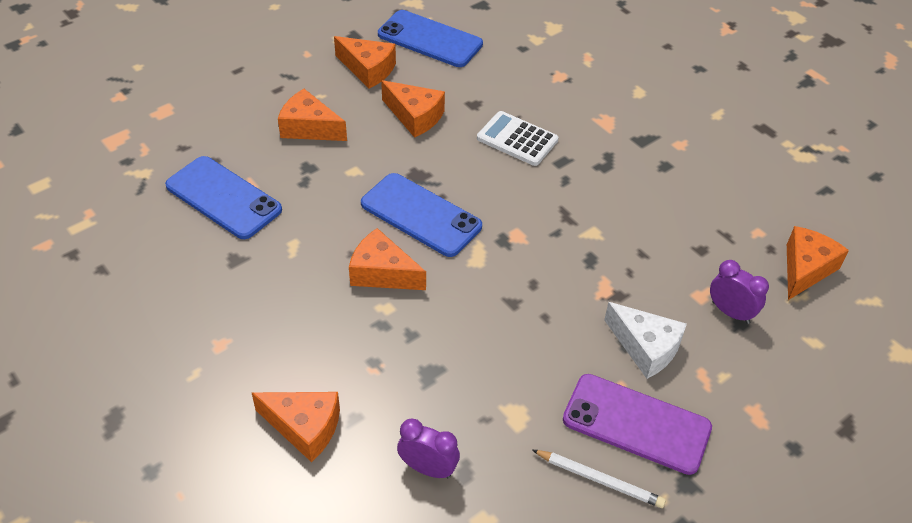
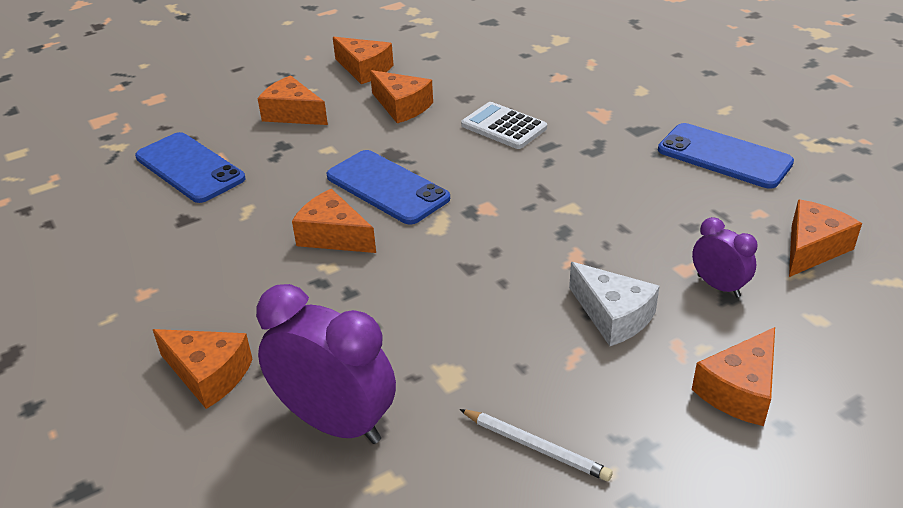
camera: 10 degrees right, 10 degrees down
blue phone [378,10,483,67] -> blue phone moved to [658,123,794,189]
purple clock [397,418,460,478] -> purple clock [256,284,396,444], size x1.89
purple phone [563,374,712,475] -> none
none -> orange cheese [692,327,775,426]

